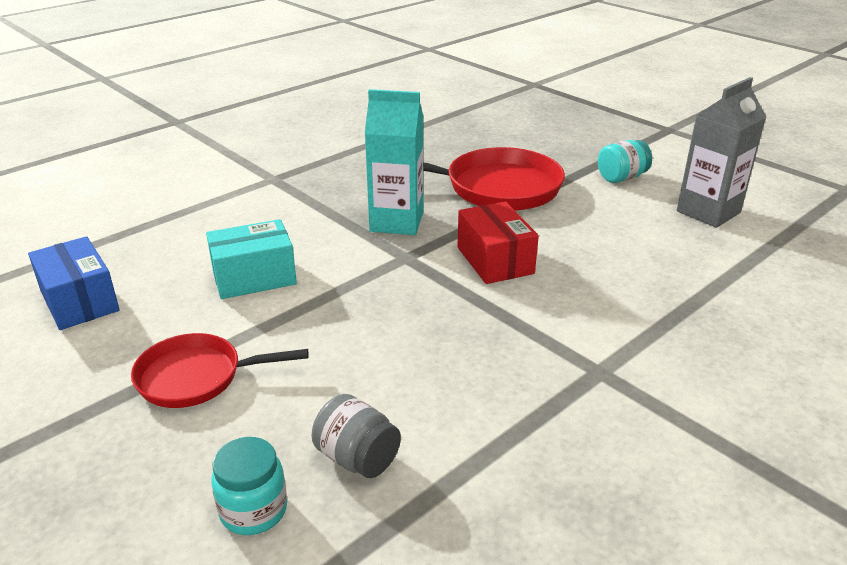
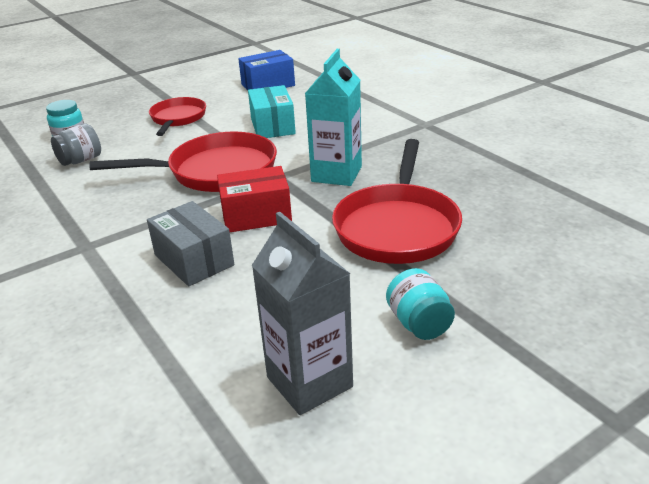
camera: 100 degrees right, 0 degrees up
none -> red pan [89,132,277,192]
none -> grey box [147,201,234,286]

